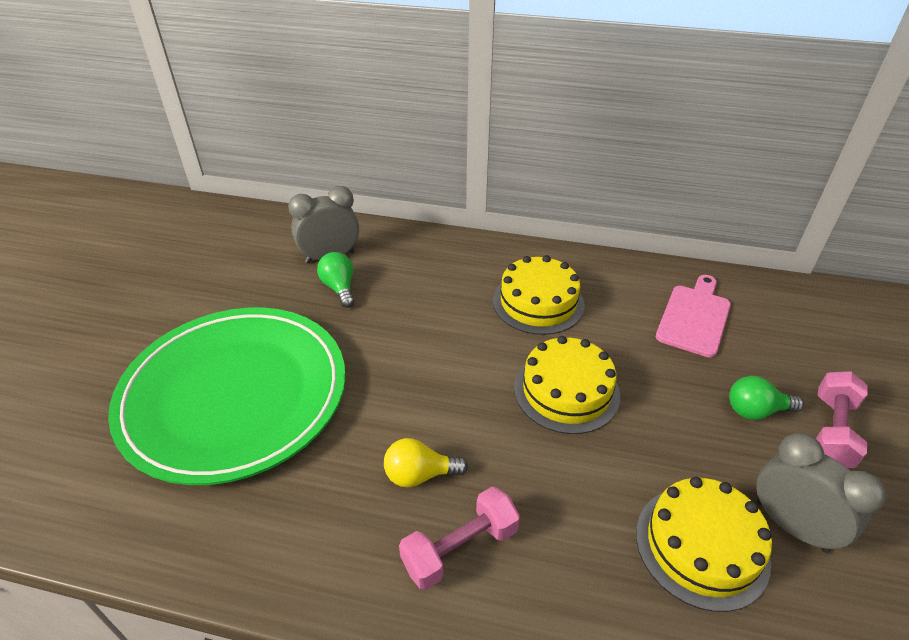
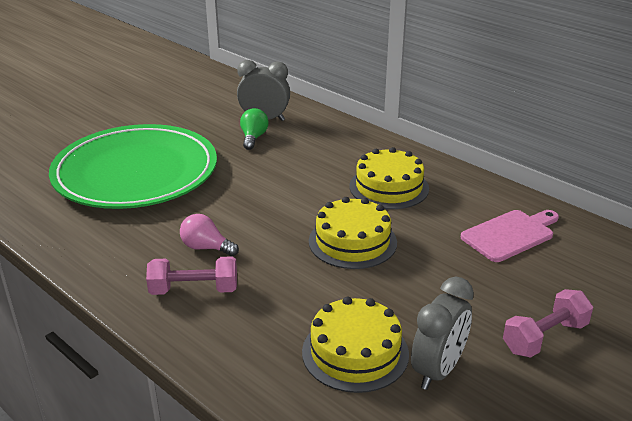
camera: 30 degrees right, 10 degrees down
yellow light bulb [384,438,468,487] -> pink light bulb [180,214,239,256]
green light bulb [729,376,804,420] -> none
grey clock [756,433,886,553] -> grey clock turned 45 degrees clockwise [411,277,474,390]

